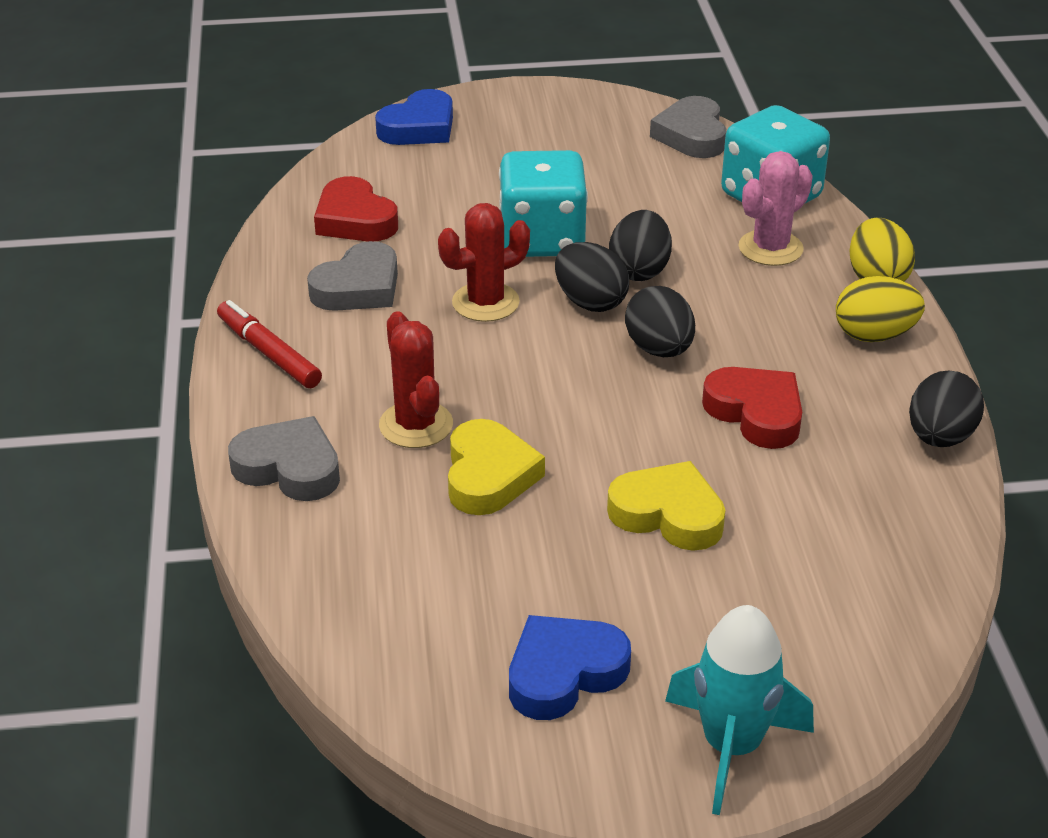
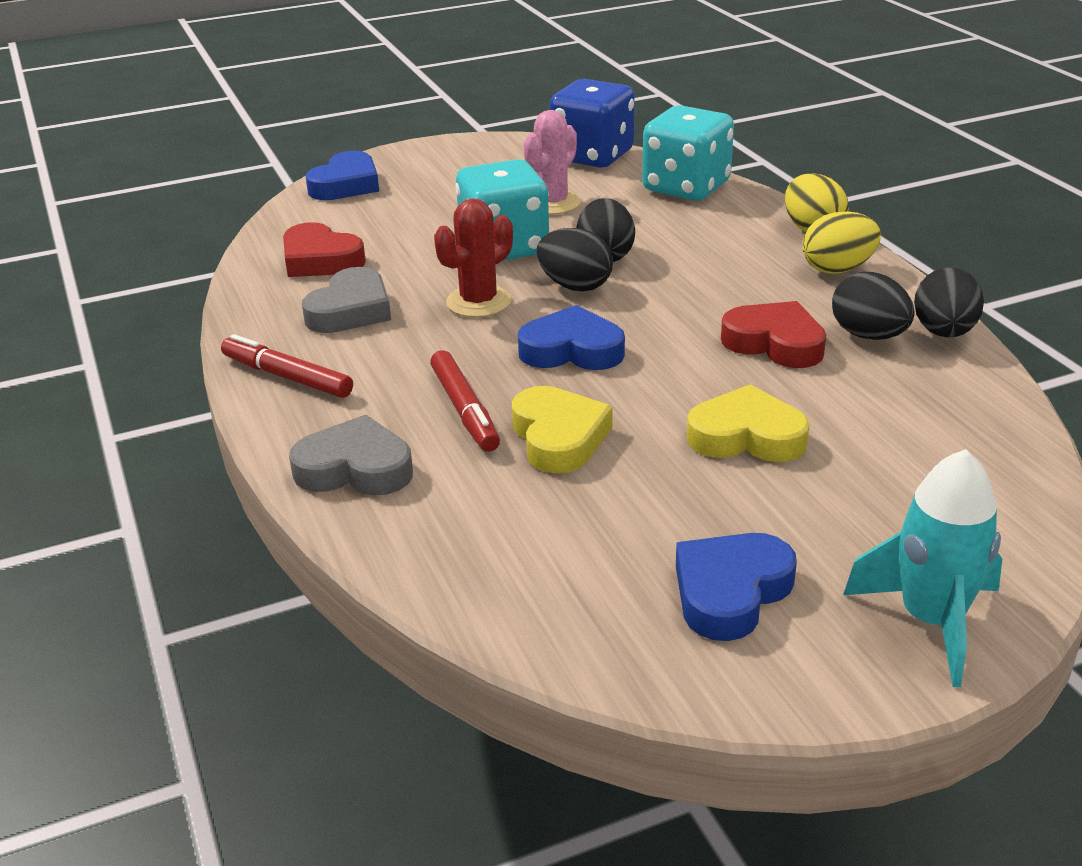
camera: 15 degrees left, 5 degrees down
red cactus [379,311,453,448] -> red marker [430,350,500,452]
black egg [625,286,695,357] -> black egg moved to [832,272,915,340]
grey heart [650,96,726,158] -> blue dice [549,79,635,168]
pink cactus [739,151,813,266] -> pink cactus moved to [524,110,581,215]
none -> blue heart [518,305,625,370]

